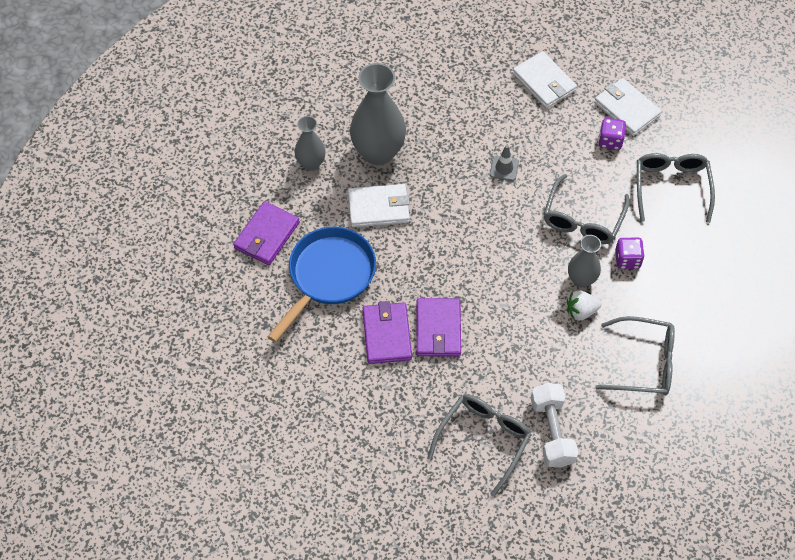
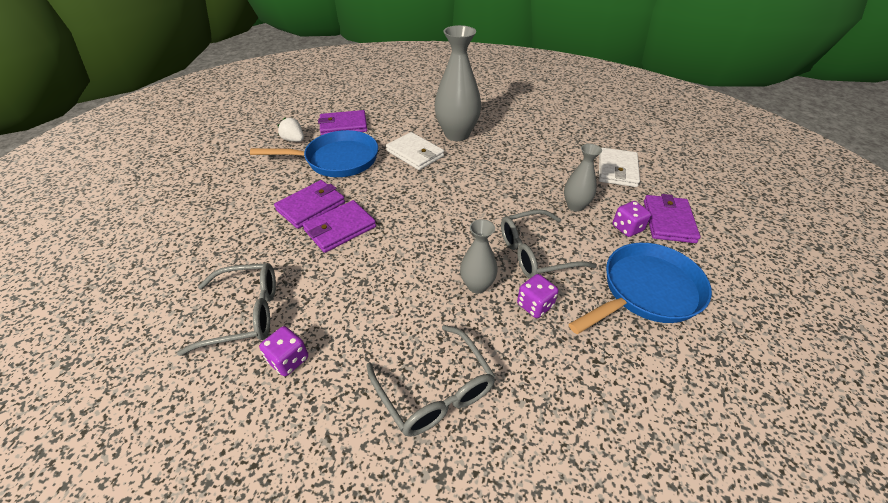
camera: 50 degrees right, 15 degrees down
grey vase [295,116,326,171] -> grey vase moved to [564,144,602,212]
grey traffic cone [490,145,519,181] -> none
white dumbbell [531,383,578,468] -> purple dice [259,326,308,376]
white strawberry [567,290,602,321] -> white strawberry moved to [278,118,304,142]
white wallet [594,78,662,136] -> purple wallet [644,194,700,243]
grey glasses [637,153,715,223] -> blue pan [569,243,712,334]

